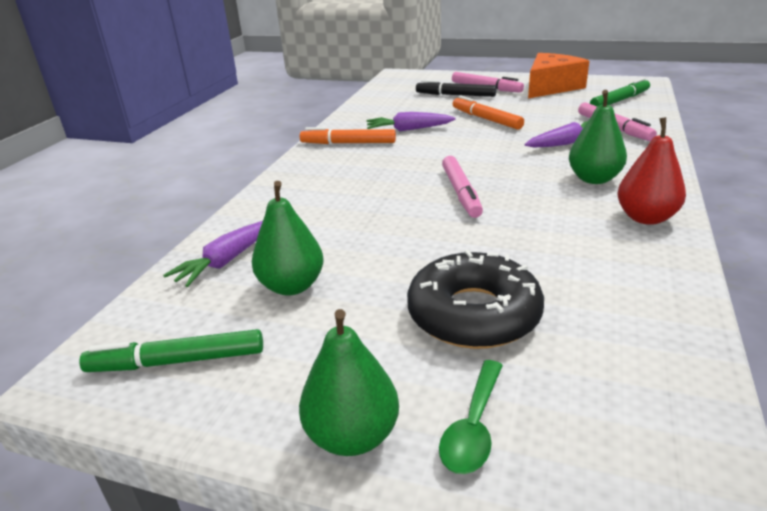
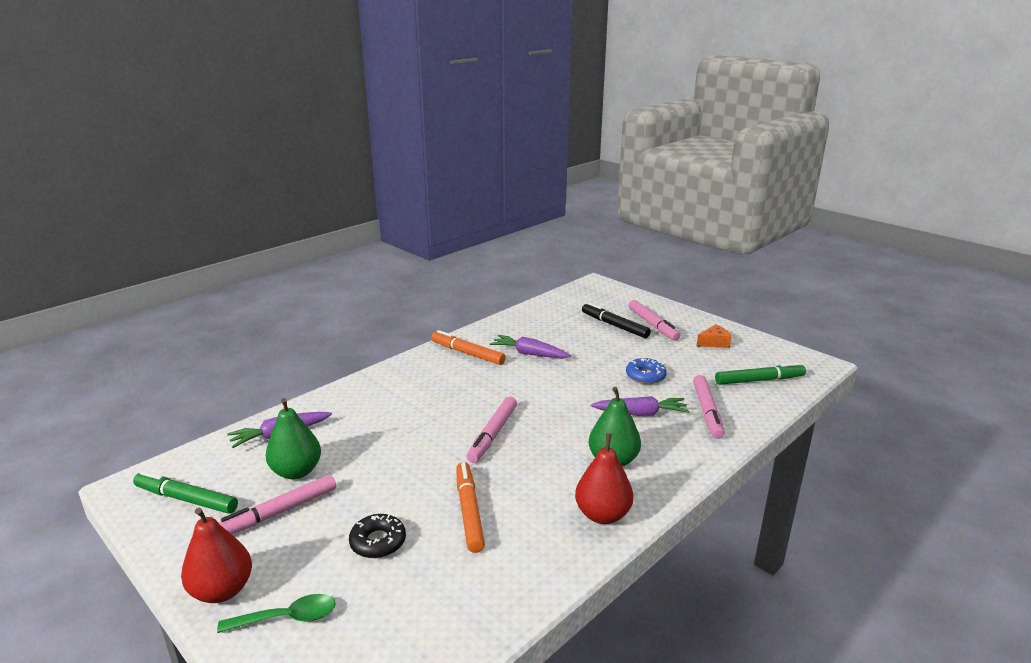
camera: 25 degrees right, 5 degrees down
green pear [299,309,399,456] -> red pear [181,508,252,603]
black donut [407,250,544,349] -> black donut [349,514,406,558], size x0.54
green spoon [439,360,503,474] -> green spoon turned 150 degrees counterclockwise [217,594,336,633]
orange marker [453,95,524,130] -> orange marker moved to [456,462,485,553]
orange cheese [528,53,589,98] -> orange cheese [697,324,732,348], size x0.46
none -> pink marker [219,475,336,534]
none -> blue donut [626,358,667,384]

